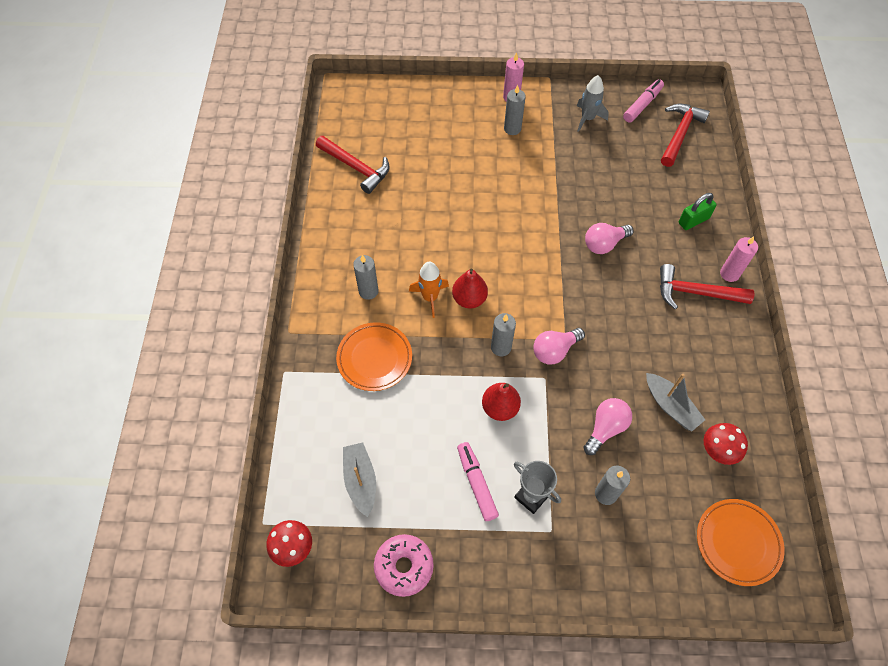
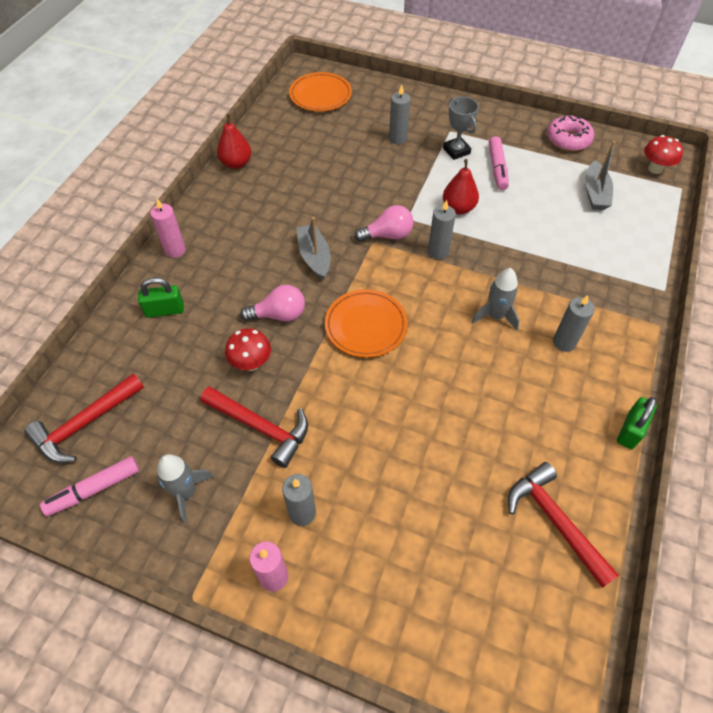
camera: 160 degrees left, 5 degrees down
orange plate [336,322,412,391] -> orange plate moved to [325,289,408,358]
orange rocket [409,262,449,318] -> grey rocket [472,268,520,331]
red pear [452,268,488,308] -> red pear moved to [217,114,251,169]
pink light bulb [583,398,632,455] -> none
grey boat [646,373,705,432] -> grey boat moved to [296,217,330,280]
red hammer [660,264,754,310] -> red hammer moved to [200,386,308,468]
red mushroom [704,423,748,465] -> red mushroom moved to [225,328,271,371]
none -> green padlock [617,397,657,449]

